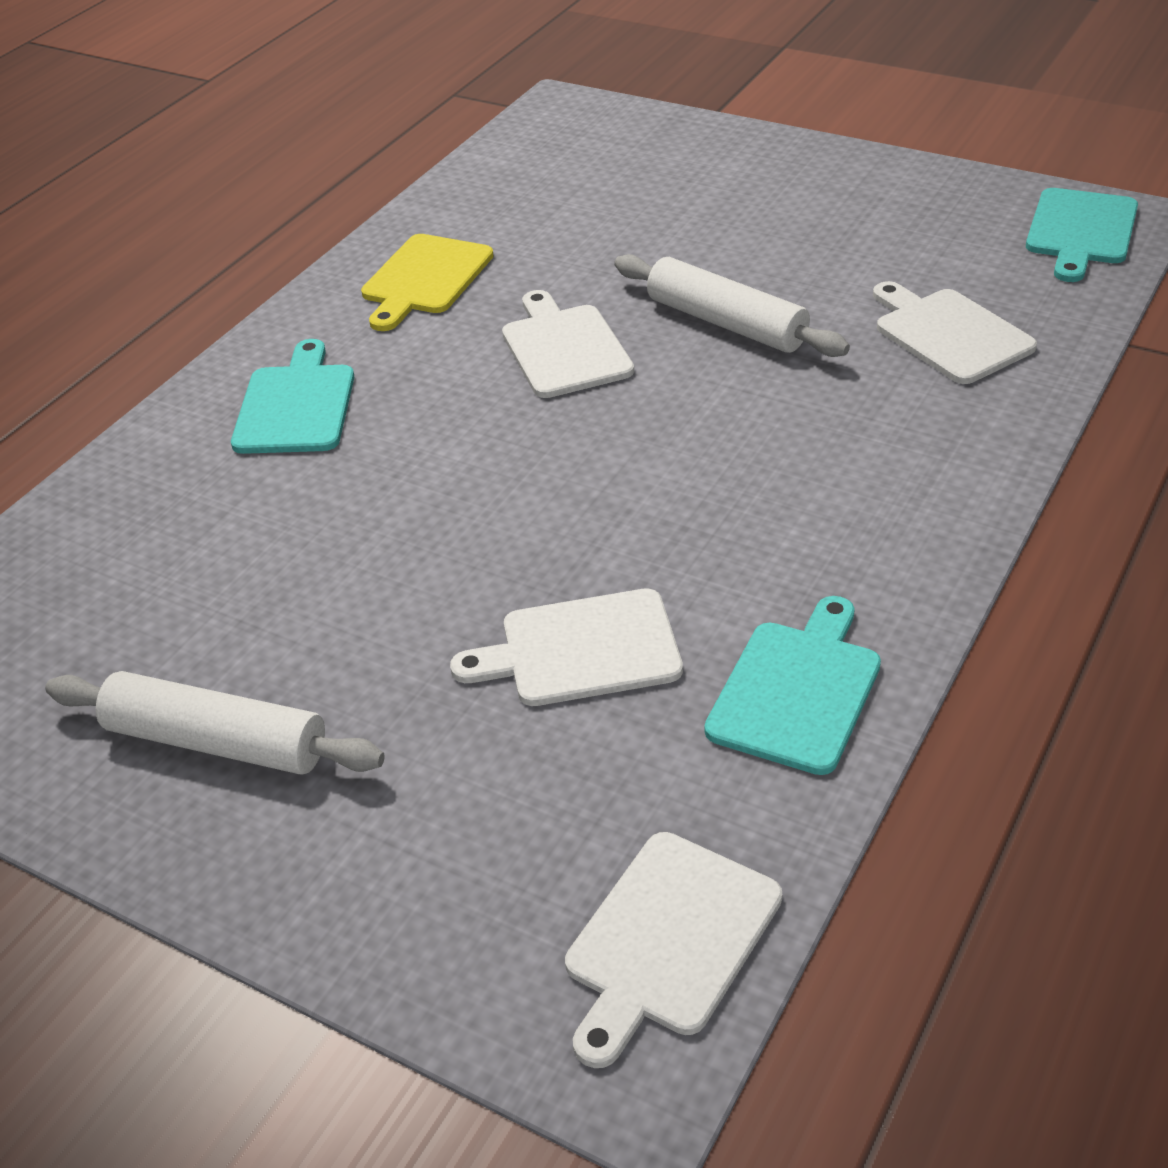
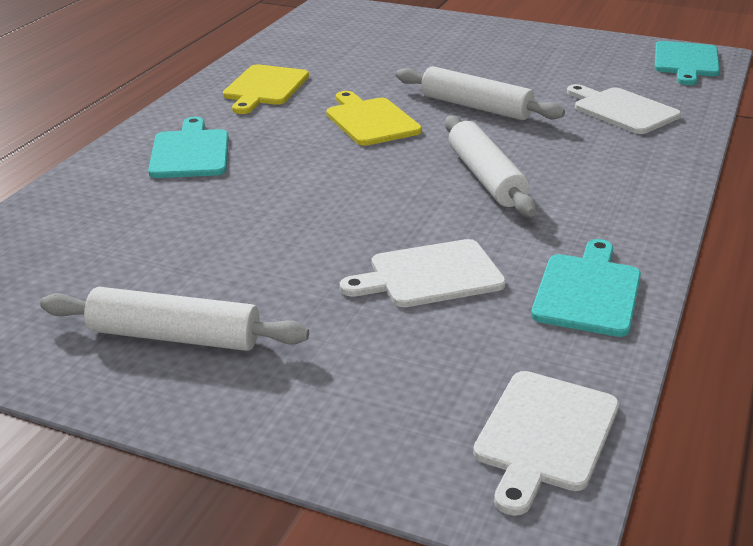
camera: 10 degrees left, 10 degrees down
white cutting board [502,290,634,398] -> yellow cutting board [326,91,422,146]
none -> white rolling pin [445,115,536,217]

